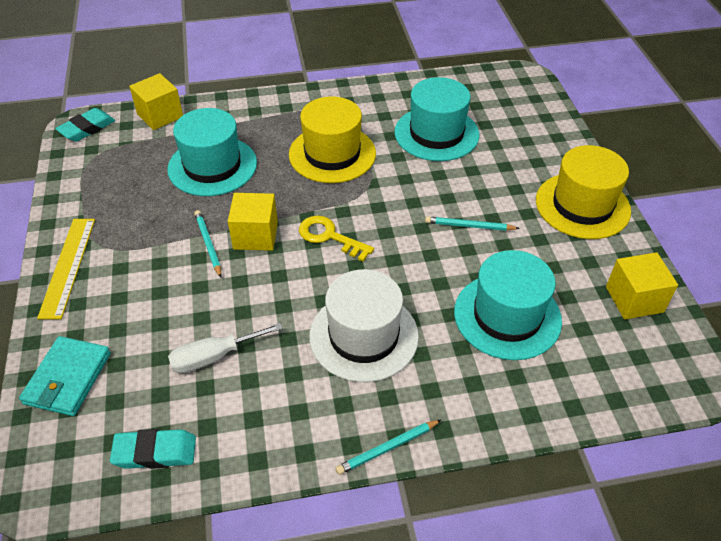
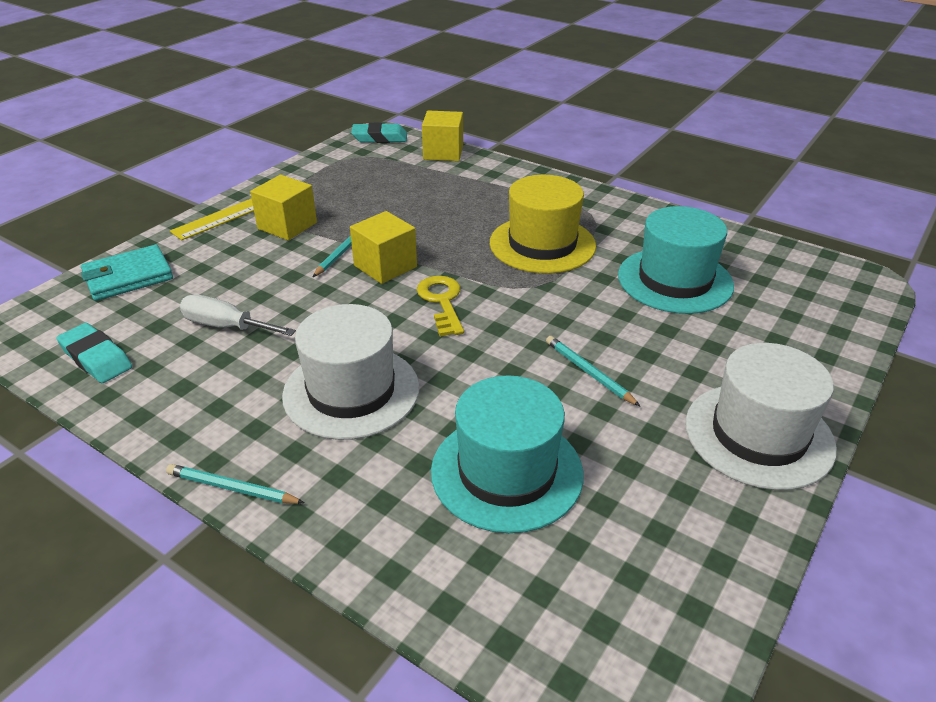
camera: 45 degrees right, 10 degrees down
turquoise hat [167,108,257,196] -> none
yellow hat [536,145,631,239] -> white hat [685,343,837,490]
yellow cube [606,252,678,320] -> yellow cube moved to [250,175,317,240]

